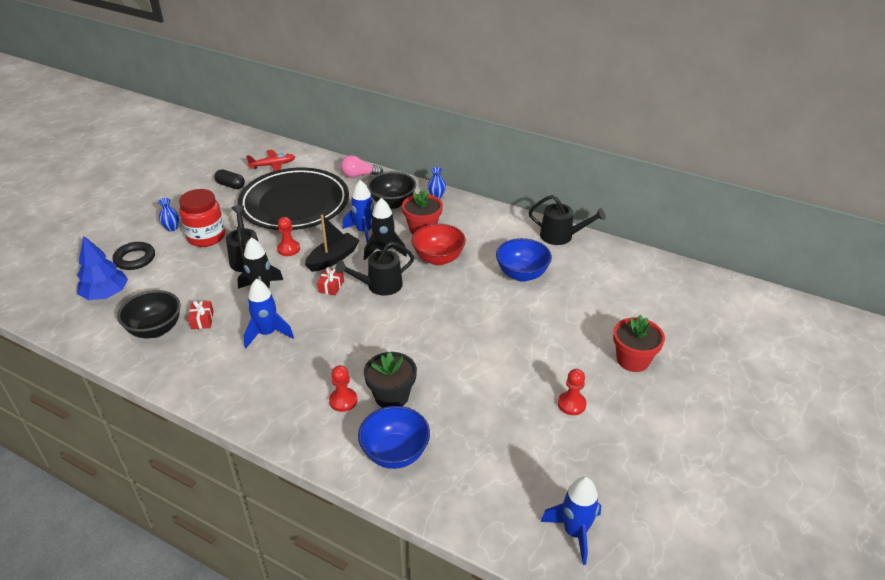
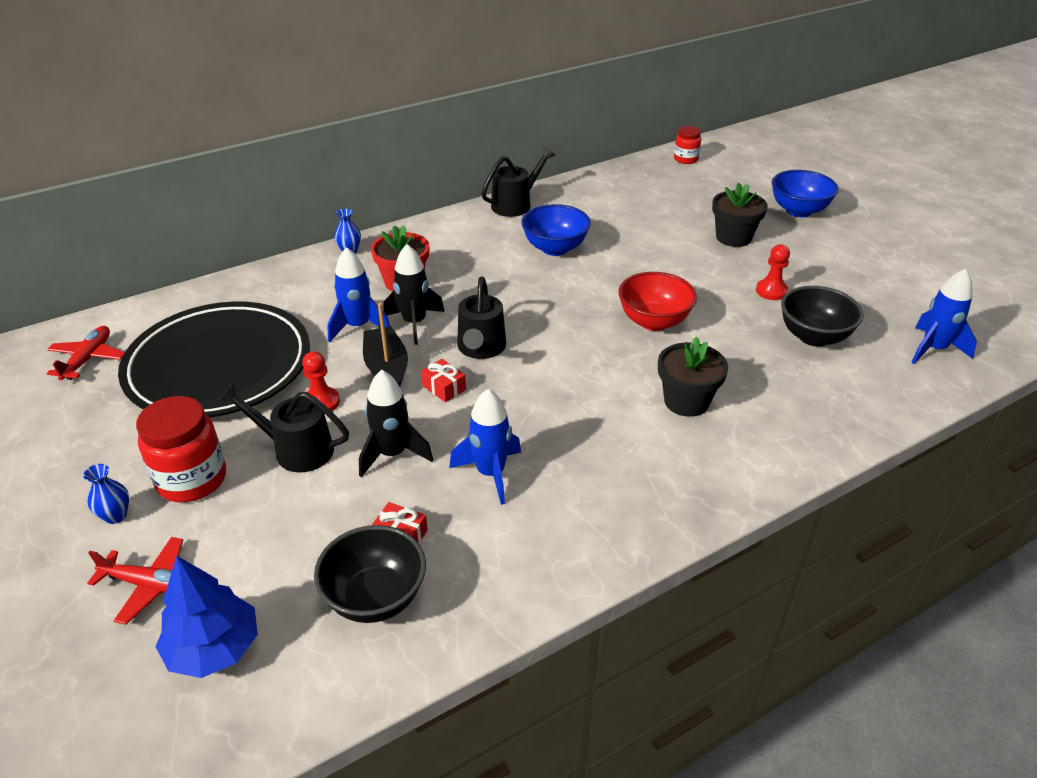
camera: 60 degrees left, 0 degrees up
black ring [113,242,155,270] -> red plane [87,537,183,625]
black capsule [214,169,245,189] -> none
red pawn [329,365,358,412] -> none
pink light bulb [341,155,383,178] -> none
blue bowl [358,406,430,469] -> blue bowl moved to [772,170,839,217]
black bowl [367,171,416,209] -> black bowl moved to [781,286,864,347]
red bowl [411,224,466,266] -> red bowl moved to [618,272,697,331]
red flower pot [613,315,665,372] -> black flower pot [712,183,768,247]
none -> red jar [674,126,701,164]

